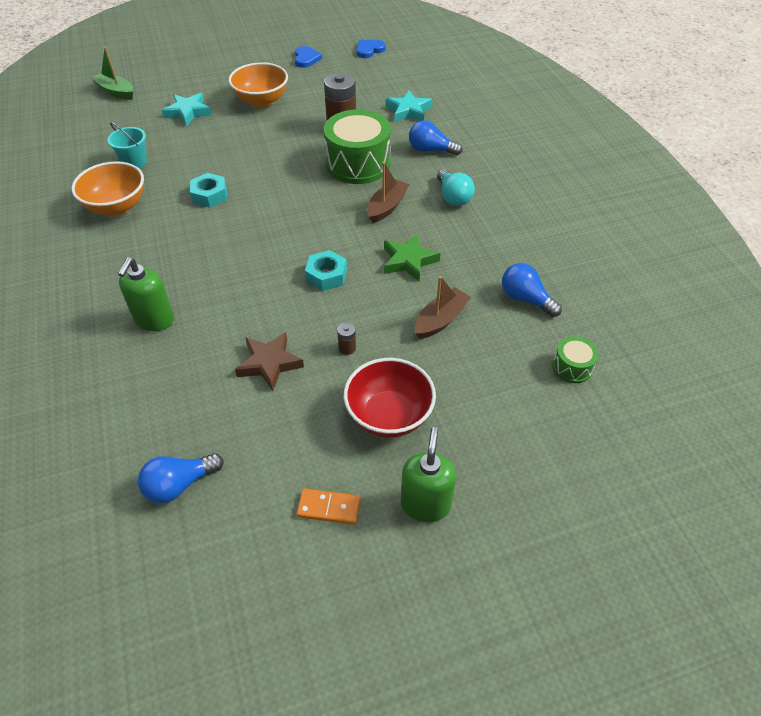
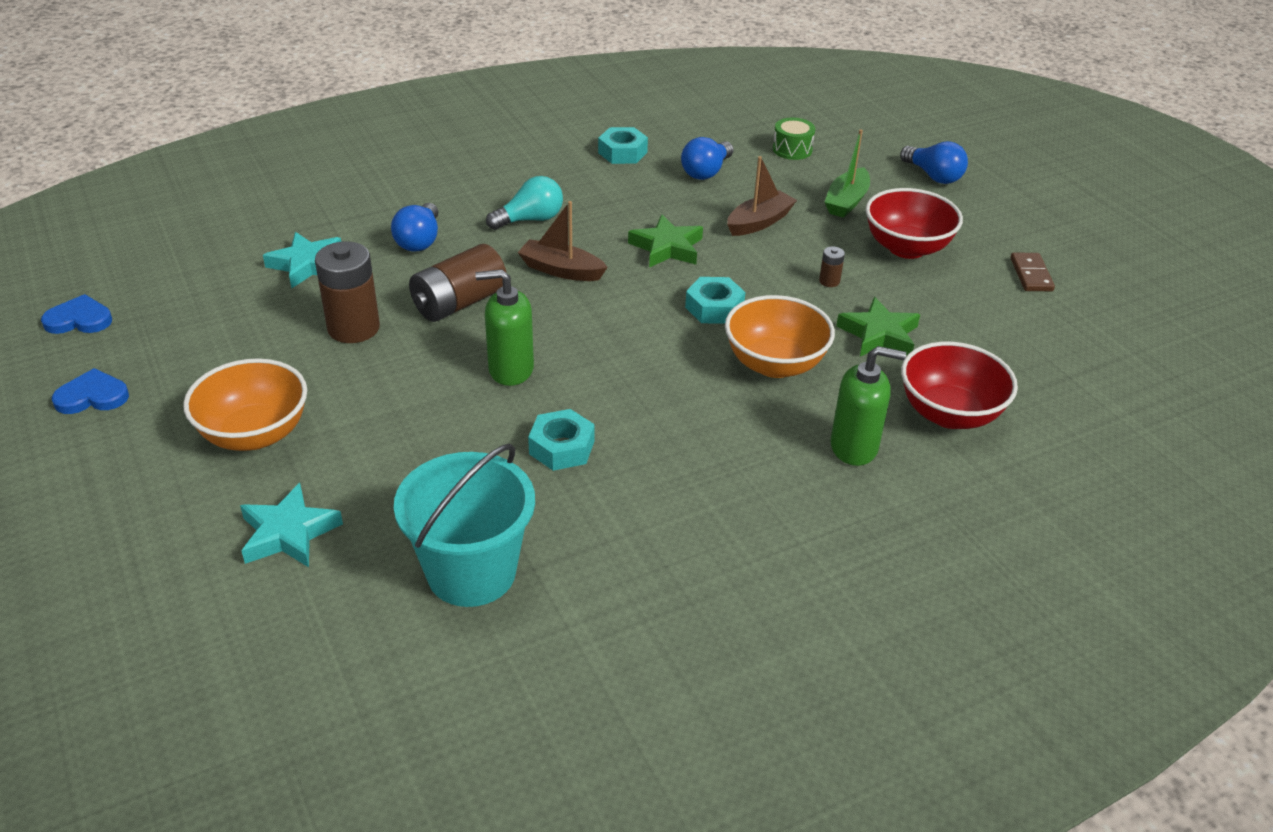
camera: 100 degrees left, 10 degrees down
orange bowl [71,161,144,216] -> orange bowl moved to [725,295,835,378]
green boat [91,47,133,100] -> green boat moved to [825,129,870,218]
turquoise bucket [107,122,147,168] -> turquoise bucket [394,443,535,607], size x1.79
blue light bulb [138,453,224,503] -> blue light bulb moved to [900,141,968,184]
brown star [235,332,304,391] -> green star [836,297,920,356]
orange domino [297,488,360,525] -> brown domino [1010,252,1055,291]
green drum [324,109,391,184] -> brown battery [409,244,506,322]
blue heart [356,40,386,58] -> blue heart turned 135 degrees clockwise [41,294,112,334]
green soap dispenser [401,427,456,522] -> green soap dispenser moved to [475,269,534,386]
brown boat [415,276,471,339] -> brown boat turned 105 degrees clockwise [727,156,797,236]
none -> turquoise nut [598,127,648,164]
none -> red bowl [901,342,1018,429]

